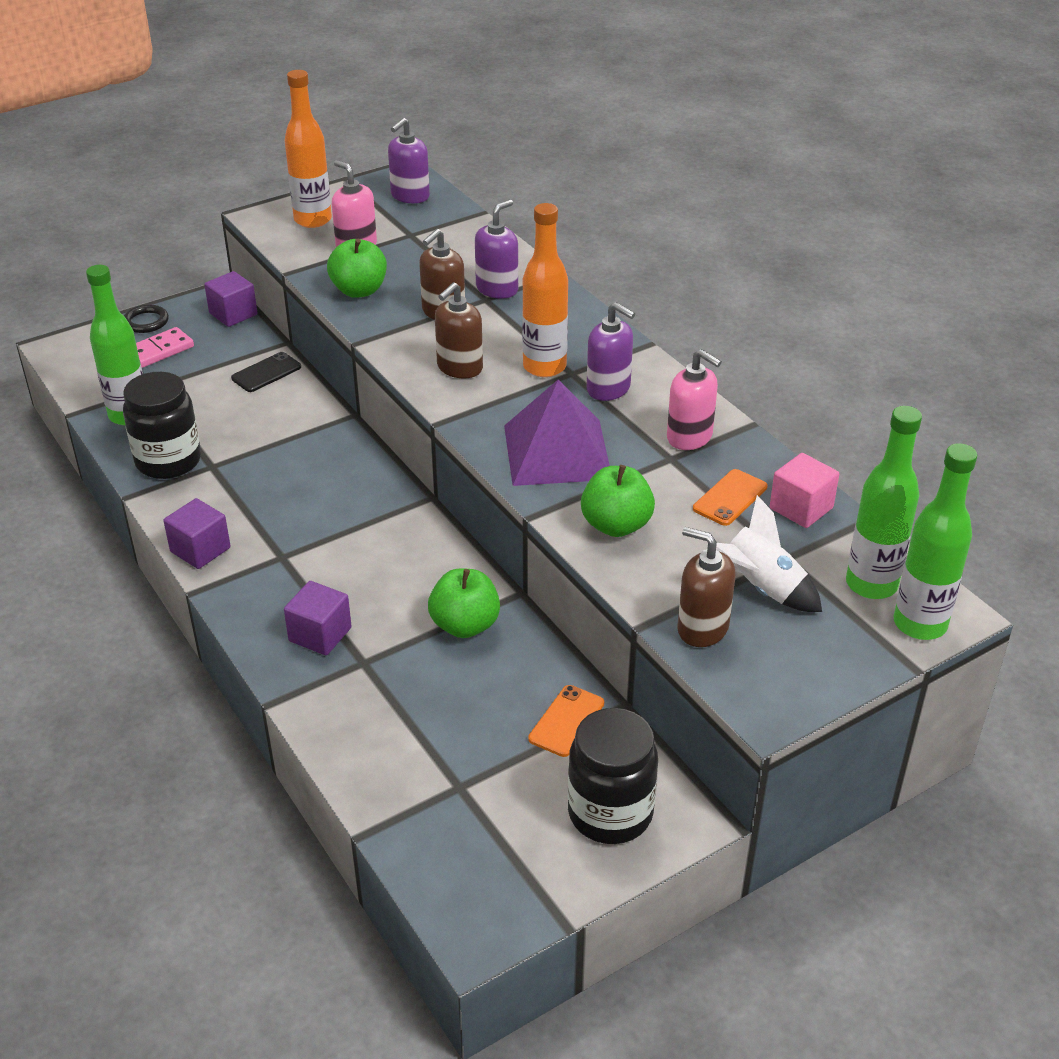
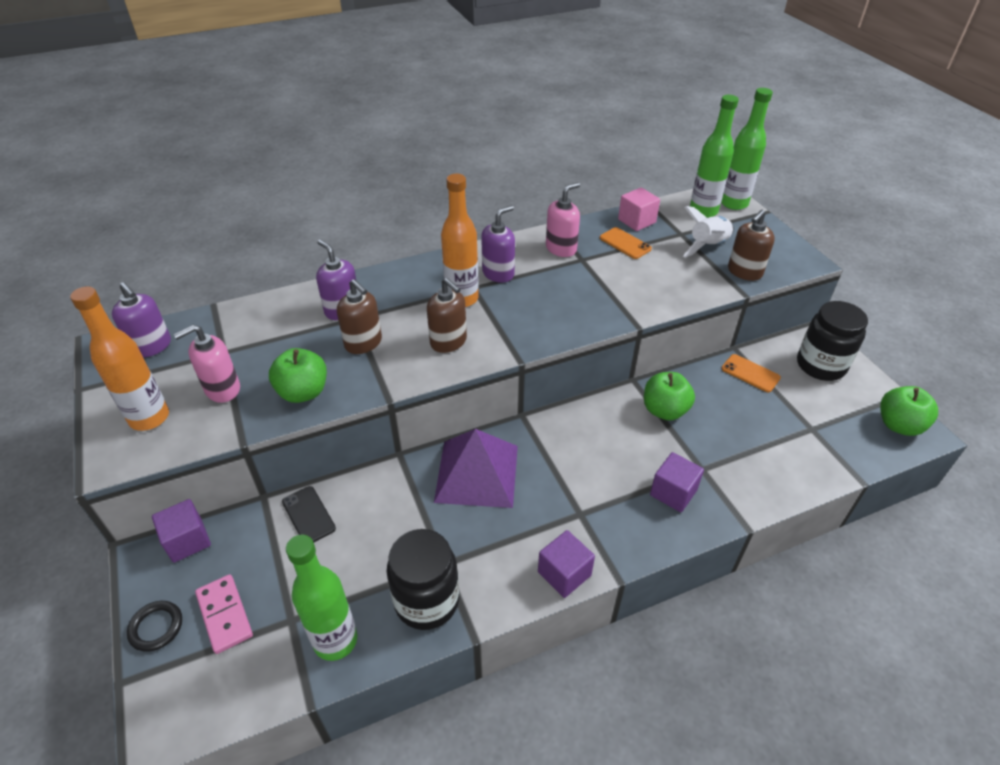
camera: 80 degrees left, 5 degrees up
purple pyramid [504,379,610,486] -> purple pyramid moved to [434,429,518,508]
green apple [581,465,655,537] -> green apple moved to [880,386,938,436]

